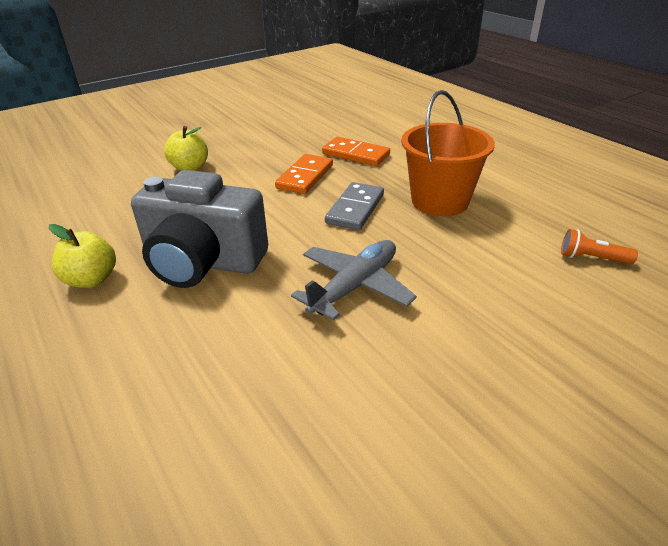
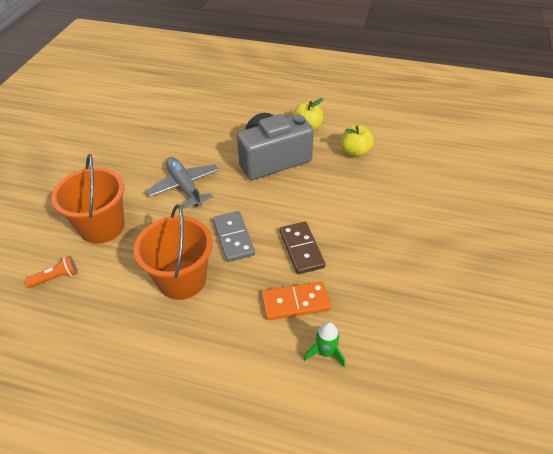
camera: 140 degrees right, 10 degrees up
yellow apple [164,126,208,171] -> yellow apple moved to [341,125,374,157]
orange domino [275,154,333,194] -> brown domino [280,222,326,274]
grey plane [291,240,417,320] -> grey plane turned 150 degrees clockwise [146,157,219,209]
none -> orange bucket [51,154,125,244]
none -> green rocket [304,322,345,367]

